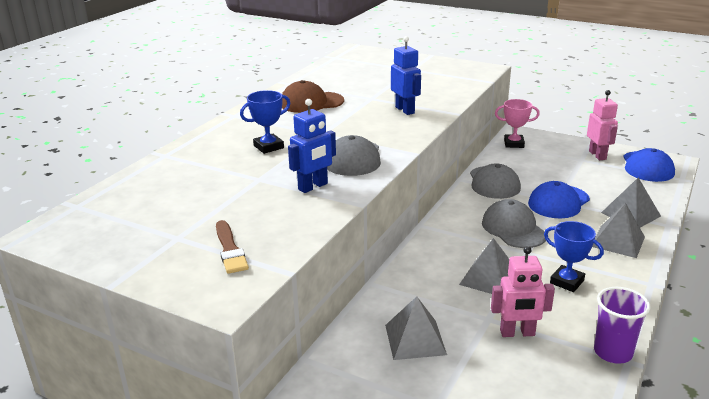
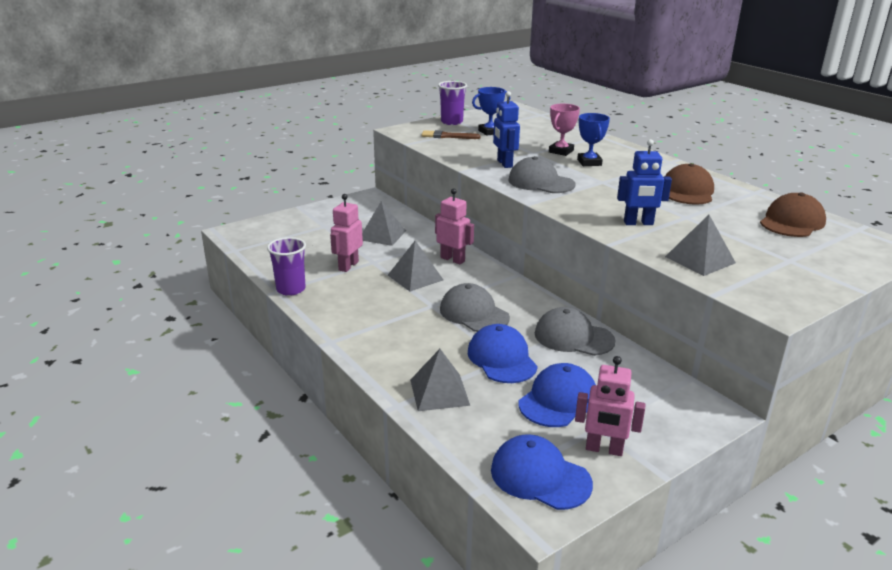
camera: 115 degrees right, 0 degrees up
grey cap [482,199,546,248] -> grey cap turned 135 degrees counterclockwise [440,283,510,332]
pink trophy [495,99,540,148] -> pink trophy moved to [549,104,580,156]
blue trophy [544,221,604,292] -> blue trophy moved to [472,87,510,136]
grey pyramid [592,203,645,258] -> grey pyramid moved to [665,215,736,276]
none -> pink robot [435,188,474,264]
none -> purple cup [438,81,467,125]
none -> blue cap [519,363,596,427]
none -> brown cap [760,193,826,237]

